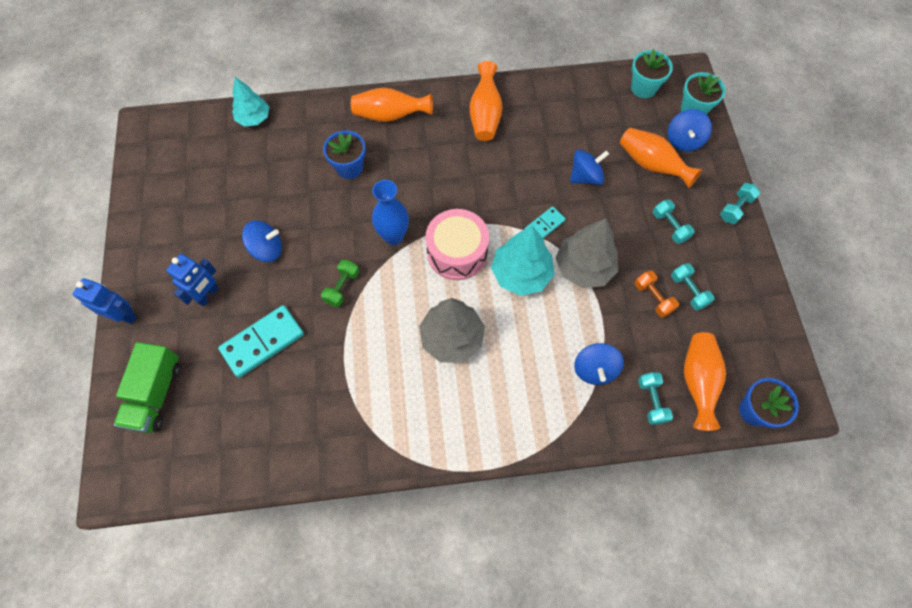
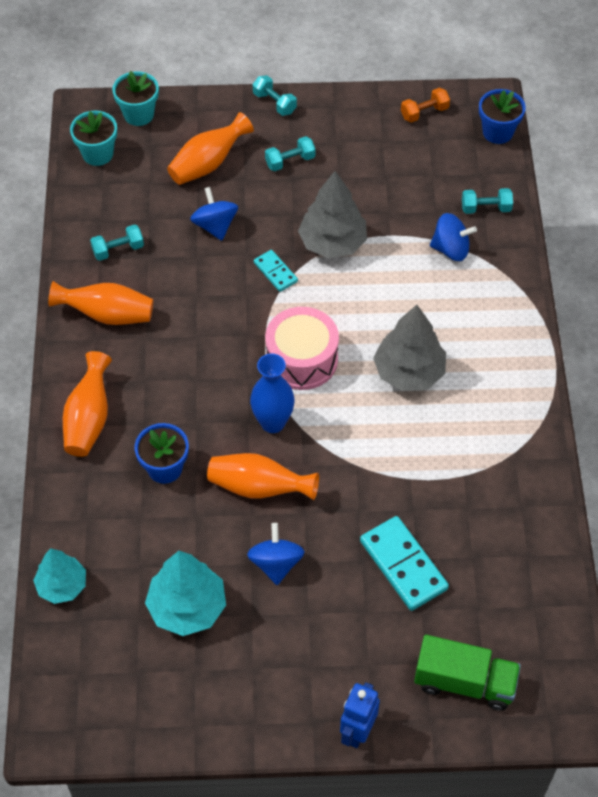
camera: 85 degrees left, 10 degrees down
blue robot [166,254,219,307] -> none
green dumbbell [321,260,359,307] -> none
turquoise tree [491,226,554,296] -> turquoise tree moved to [145,551,226,636]
orange dumbbell [635,270,679,317] -> orange dumbbell moved to [401,88,450,123]
blue spinning top [668,109,712,152] -> none
turquoise dumbbell [671,263,715,310] -> turquoise dumbbell moved to [90,224,144,261]
orange vase [684,332,726,431] -> orange vase moved to [207,453,319,500]

